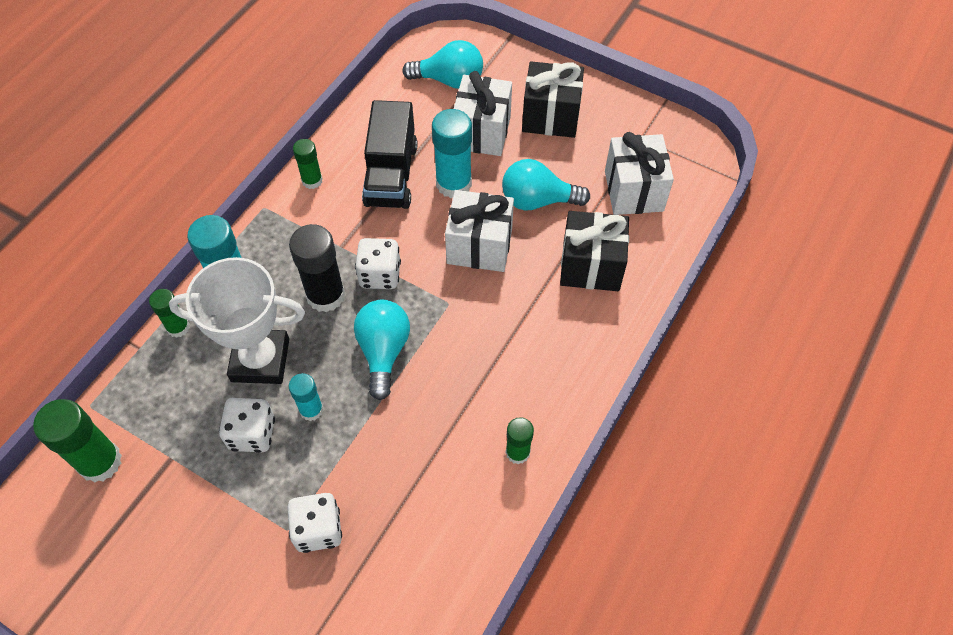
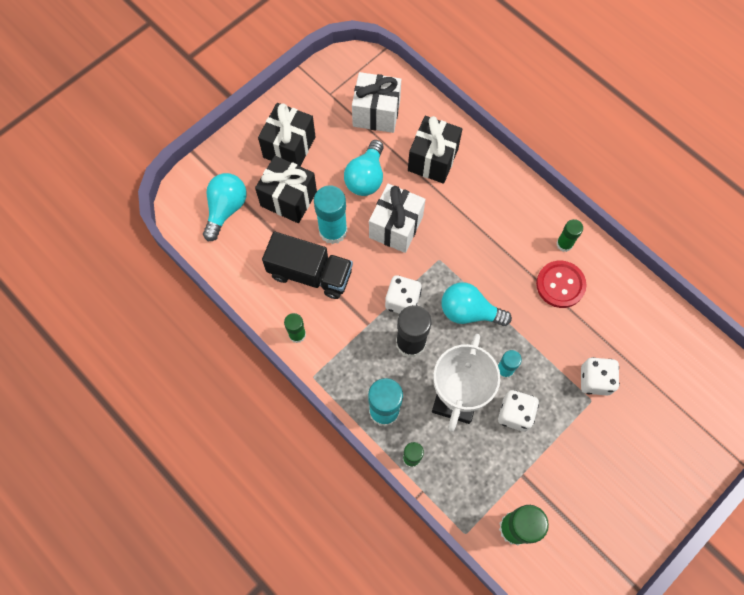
camera: 75 degrees left, 10 degrees up
white gift [454,71,512,156] -> black gift [255,156,317,223]
none -> red button [536,261,587,308]

